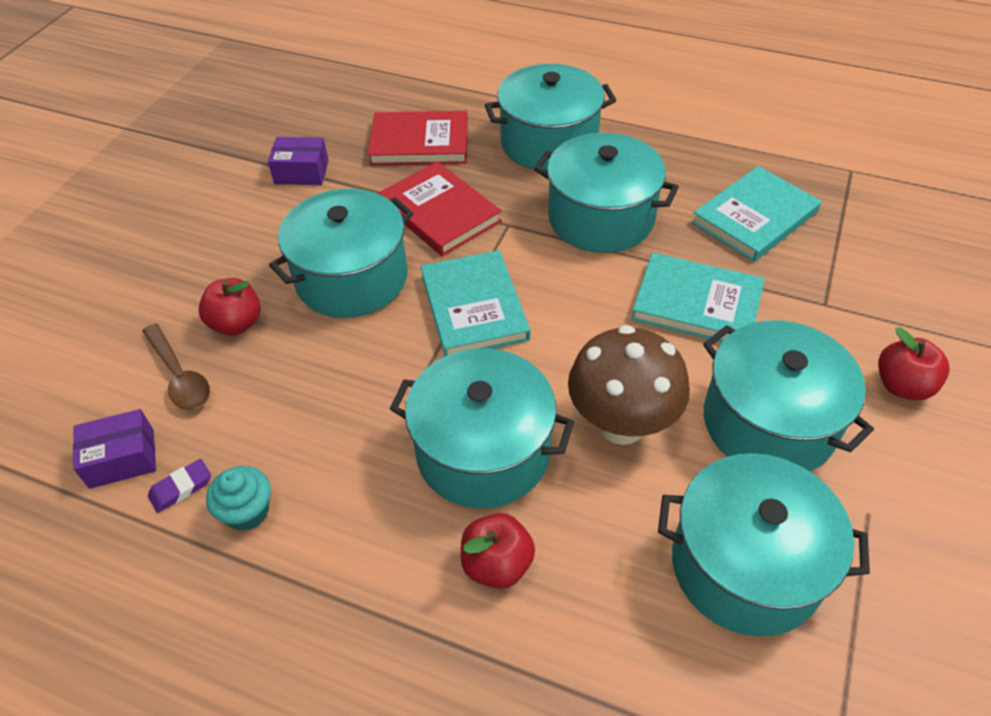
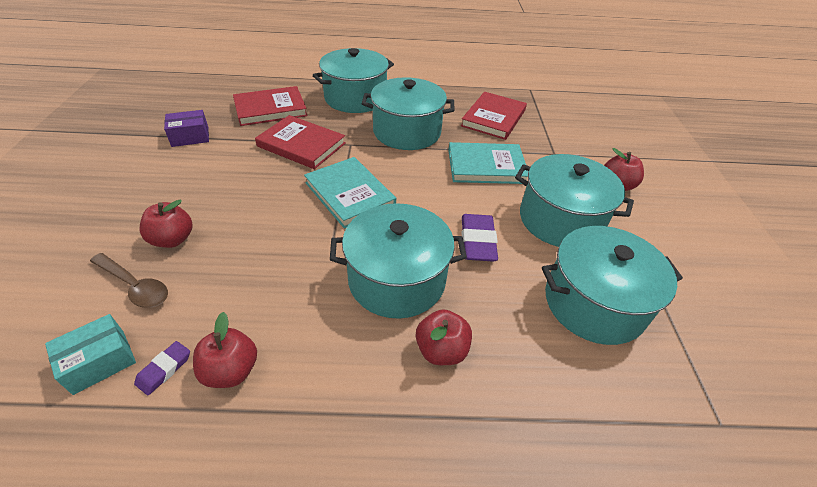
camera: 25 degrees left, 5 degrees down
purple box [73,409,156,489] -> turquoise box [45,314,136,395]
turquoise cupcake [206,466,271,531] -> red apple [193,312,257,388]
turquoise pot [269,189,414,318] -> none
brown mushroom [568,325,690,445] -> purple eraser [461,214,498,262]
turquoise book [691,166,822,262] -> red book [461,92,527,140]

